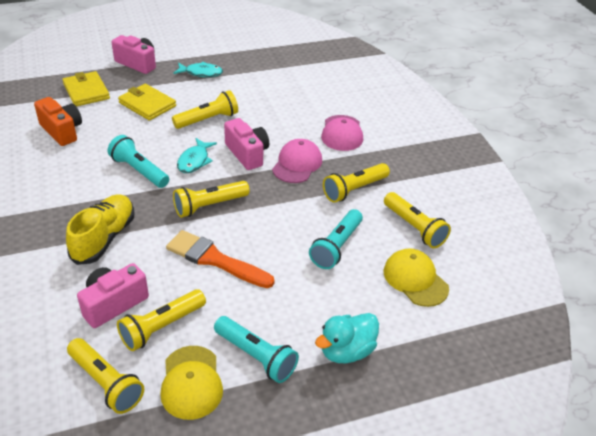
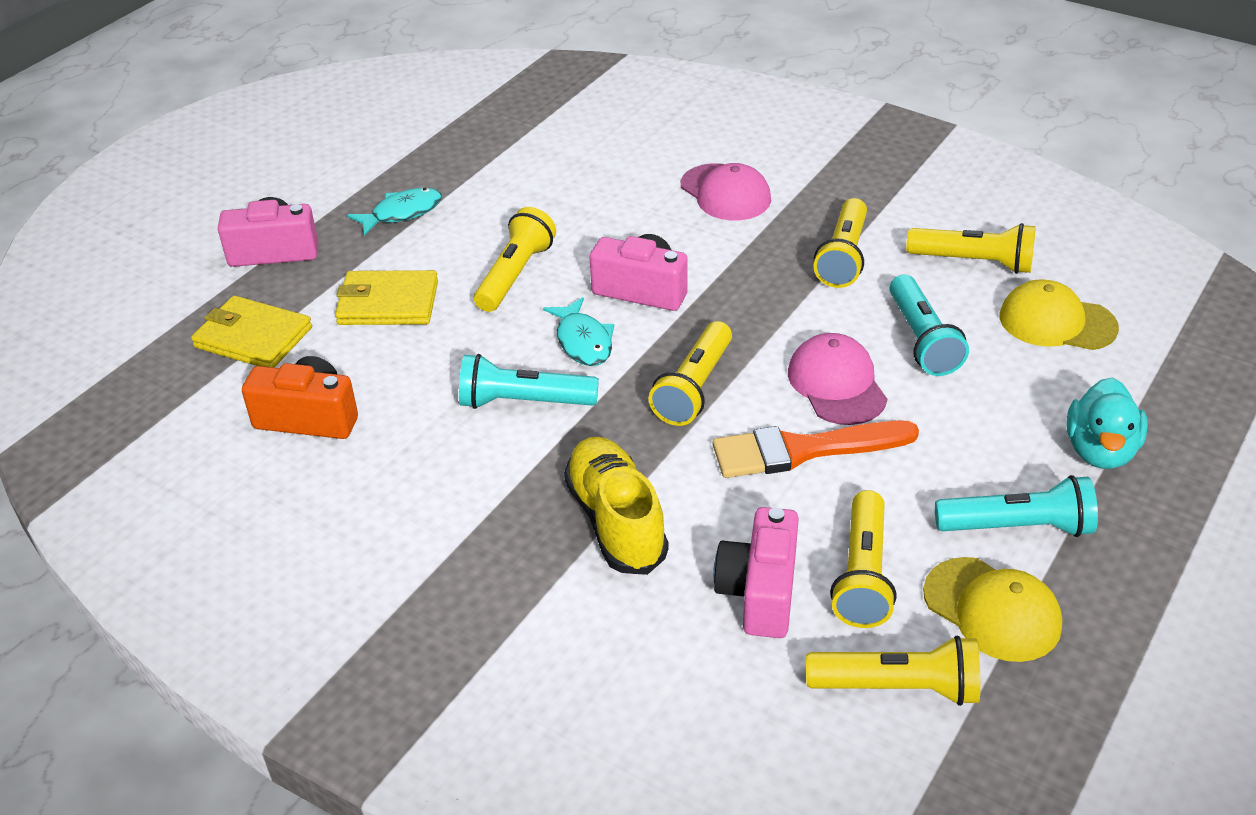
camera: 35 degrees left, 0 degrees up
pink cap [272,139,322,183] -> pink cap moved to [788,333,887,425]

